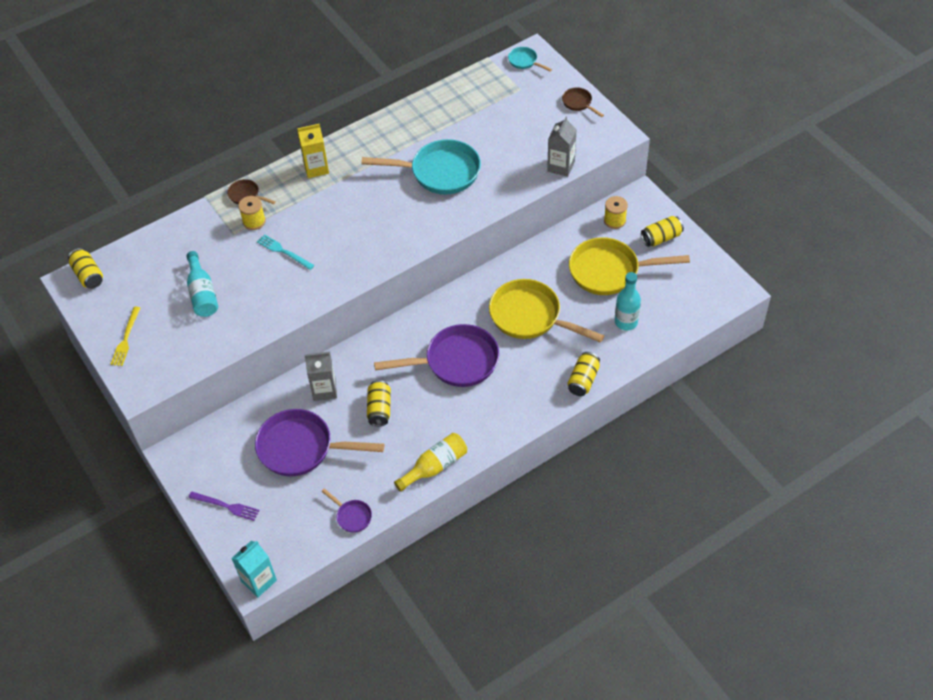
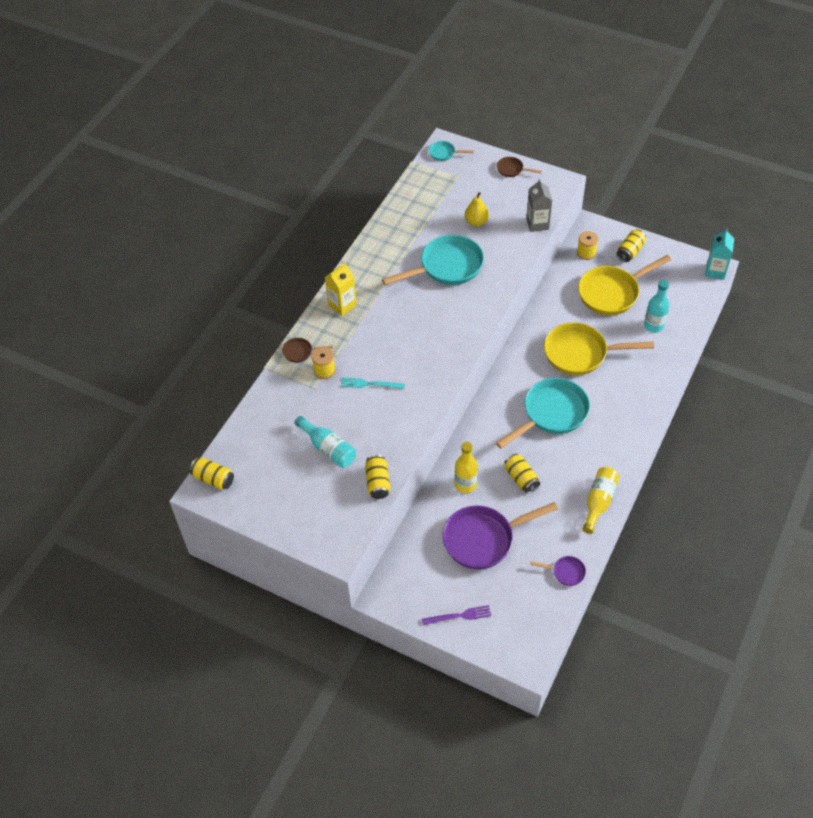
camera: 30 degrees left, 0 degrees up
yellow fork [111,307,140,366] -> none
turquoise carton [231,541,277,597] -> turquoise carton moved to [705,228,734,280]
grey carton [305,351,337,401] -> yellow bottle [455,442,478,493]
purple pan [374,324,499,387] -> turquoise pan [496,378,590,448]
yellow can [568,352,600,396] -> yellow can moved to [365,455,390,499]
none -> yellow pear [465,192,489,227]

